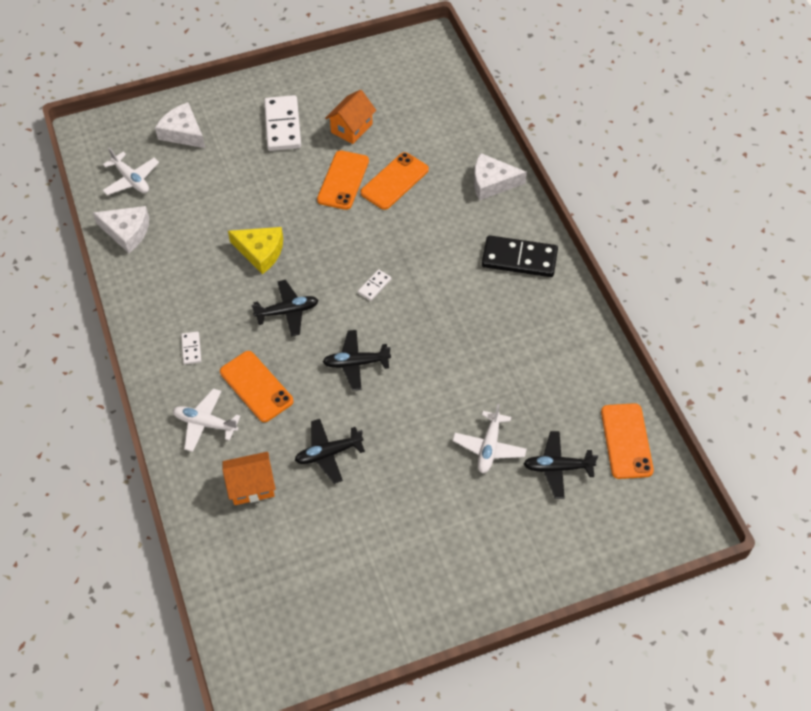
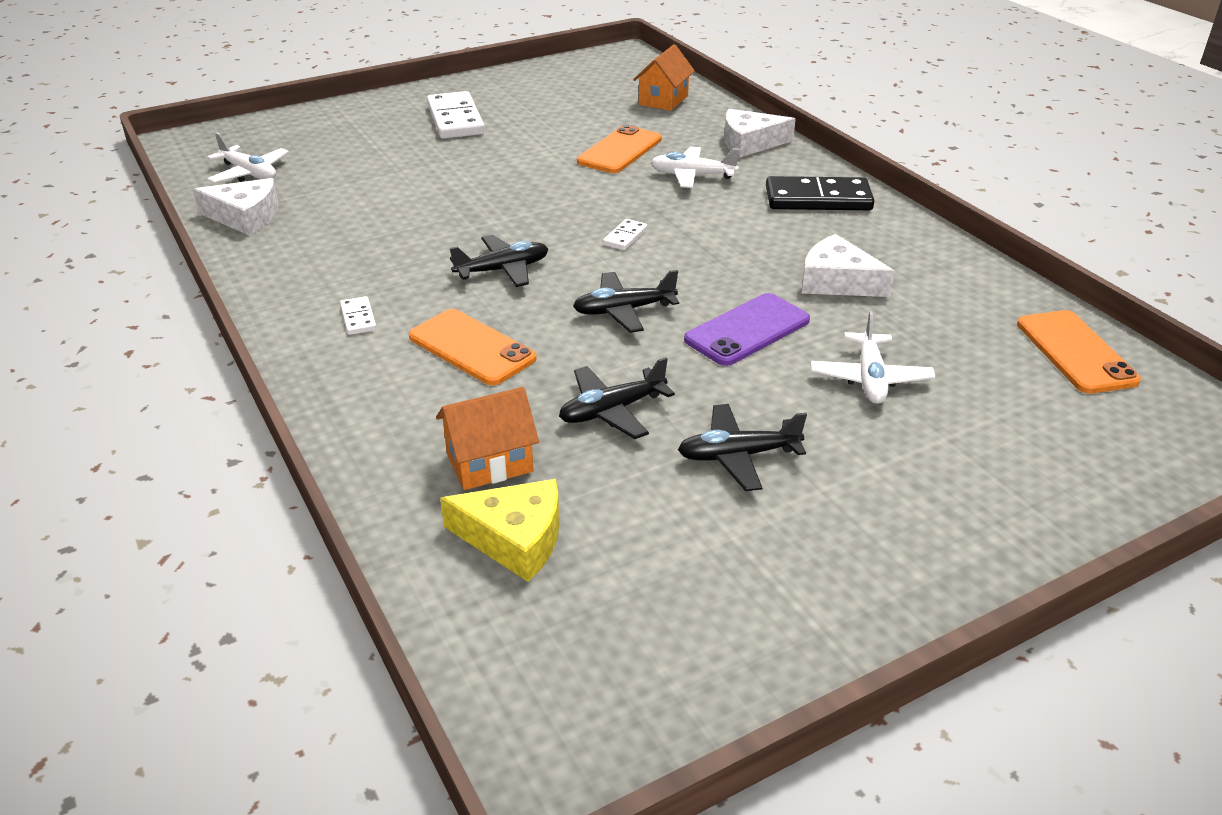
camera: 10 degrees left, 20 degrees down
white cheese [155,102,205,148] -> white cheese moved to [802,234,895,297]
white plane [173,389,241,452] -> white plane moved to [651,147,740,188]
yellow cheese [228,227,283,274] -> yellow cheese moved to [440,479,559,582]
orange phone [317,150,369,210] -> none
orange house [325,90,376,144] -> orange house moved to [633,44,695,111]
black plane [524,431,598,499] -> black plane moved to [678,404,807,491]
none -> purple phone [684,293,810,366]

